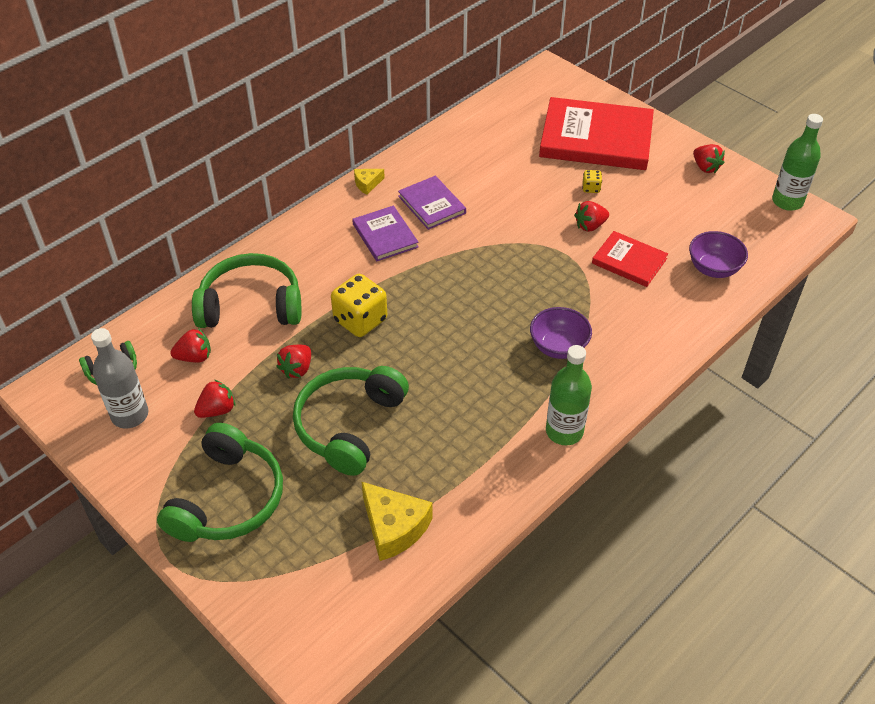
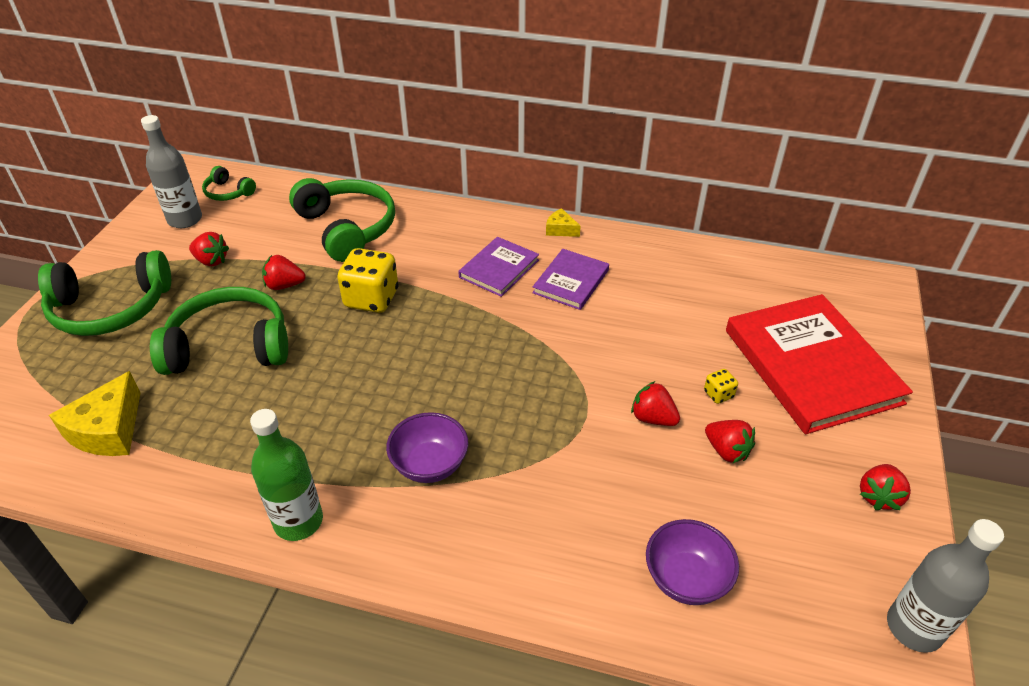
camera: 60 degrees right, 5 degrees down
red strawberry [170,328,211,363] -> red strawberry moved to [705,420,755,463]
red book [592,231,668,287] -> none
green bottle [772,114,823,211] -> grey bottle [887,519,1004,653]

